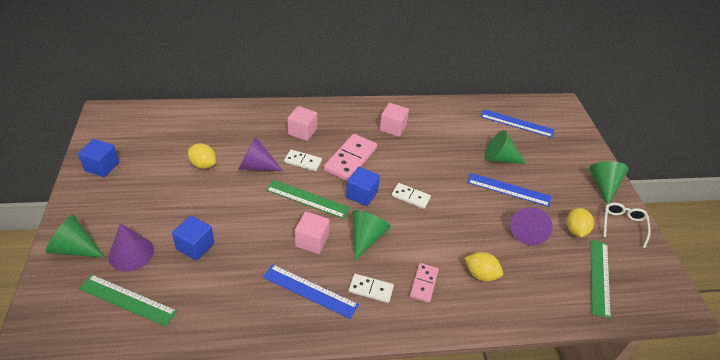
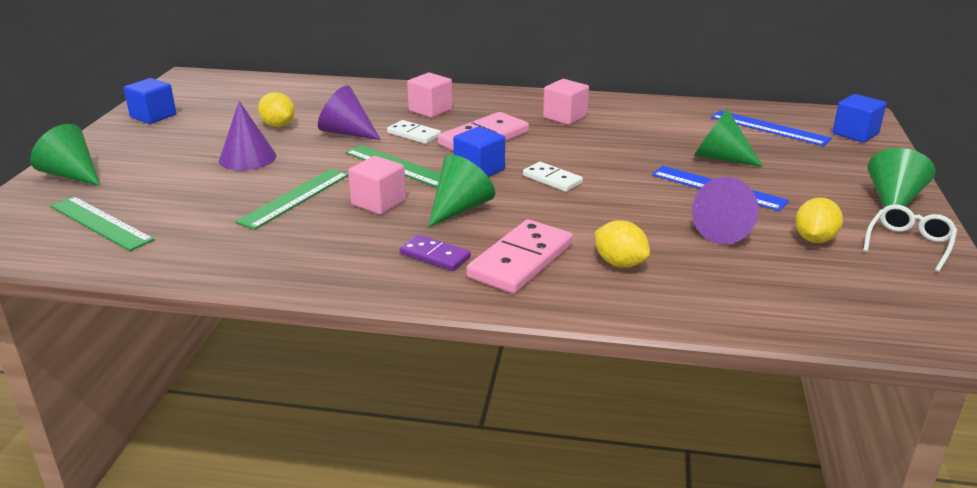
camera: 20 degrees right, 15 degrees down
purple cone [108,223,154,272] -> purple cone moved to [219,101,277,170]
blue cube [172,215,214,261] -> blue cube moved to [832,94,886,143]
blue ruler [263,264,359,319] -> none
white domino [349,274,394,303] -> purple domino [400,234,471,271]
pink domino [410,263,439,303] -> pink domino [466,219,573,294], size x1.73
green ruler [590,240,611,319] -> green ruler moved to [235,169,349,230]

